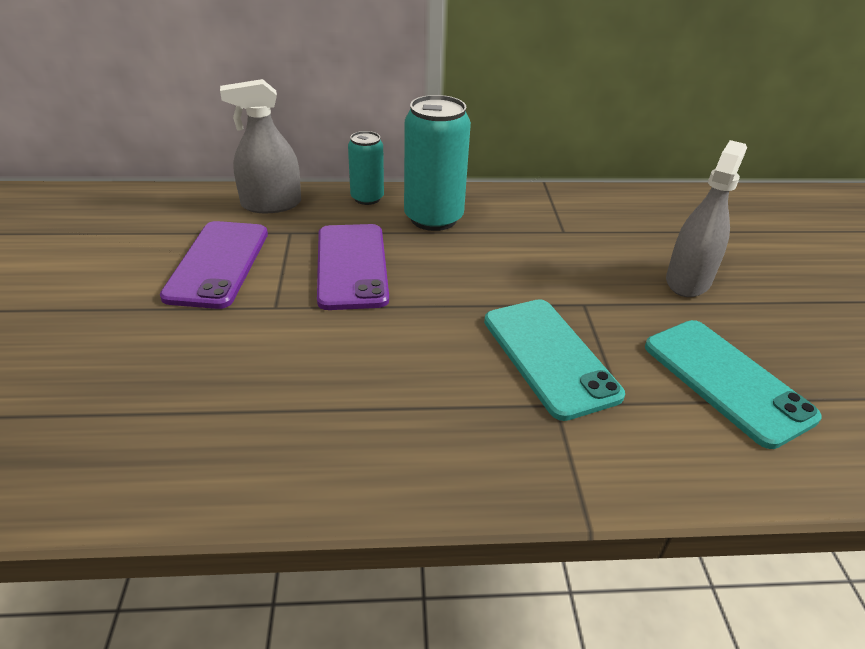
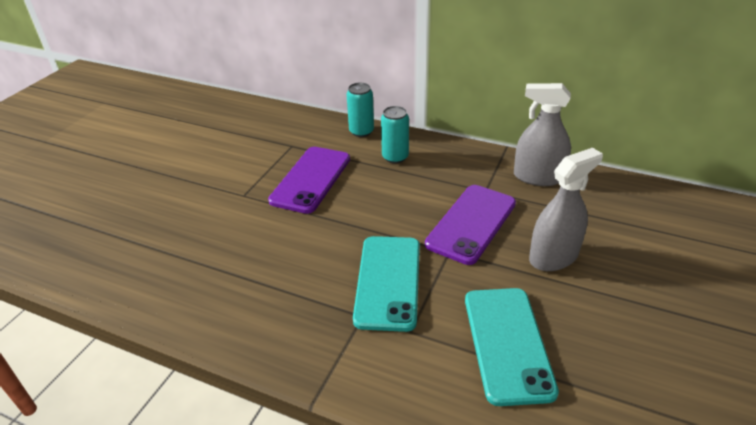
camera: 30 degrees right, 0 degrees up
purple phone [160,221,268,309] -> purple phone moved to [425,185,516,265]
grey spray bottle [220,79,301,213] -> grey spray bottle moved to [514,83,571,186]
turquoise can [404,95,471,231] -> turquoise can [381,106,409,164], size x0.58

